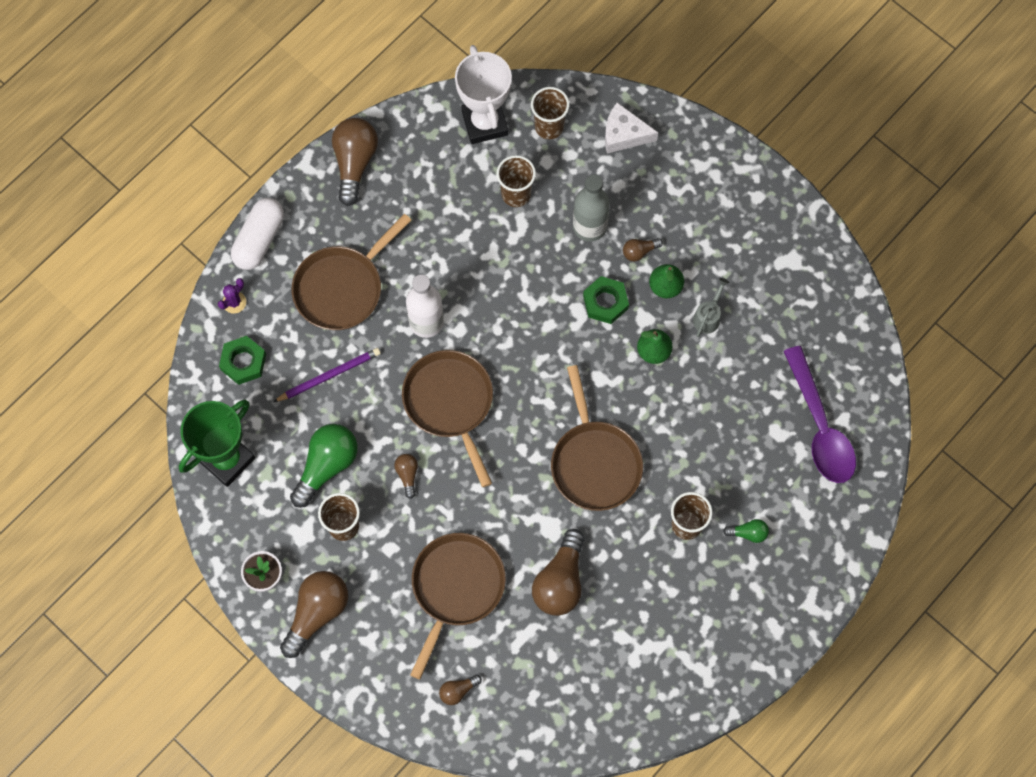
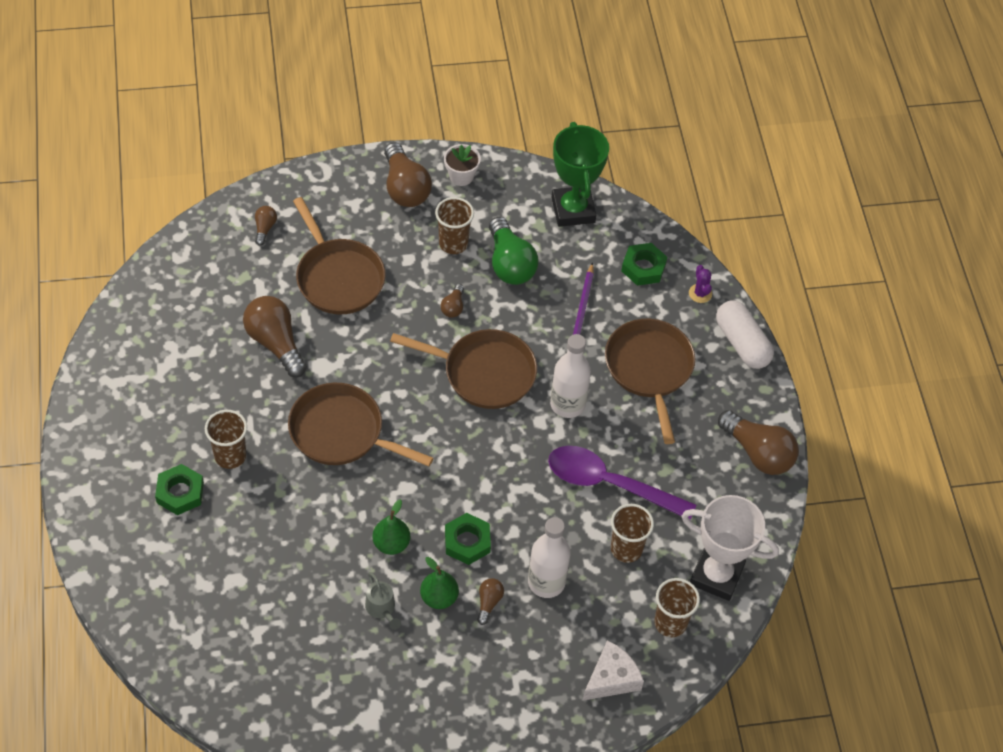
camera: 125 degrees right, 15 degrees down
brown light bulb [394,454,418,499] -> brown light bulb turned 75 degrees clockwise [441,284,464,318]
grey bottle [573,175,610,242] -> white bottle [528,517,570,598]
green light bulb [723,519,769,543] -> green nut [155,464,204,515]
purple spoon [784,346,856,483] -> purple spoon moved to [548,446,696,520]

